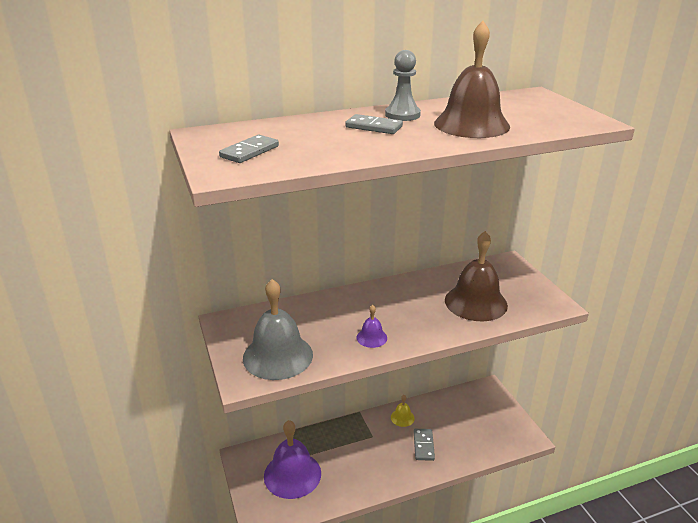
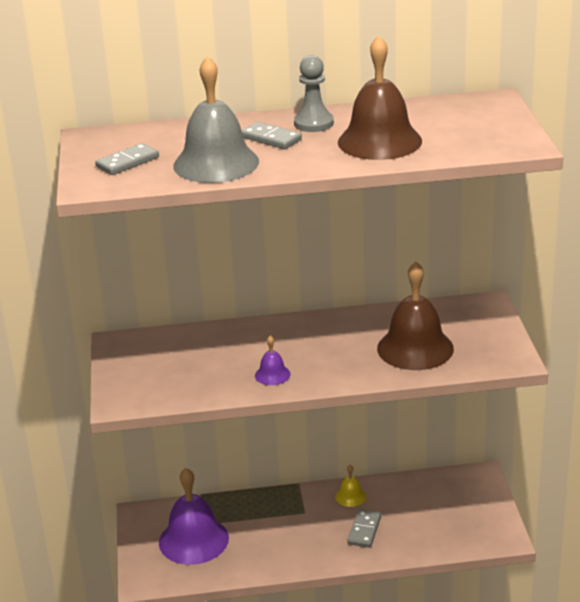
camera: 15 degrees right, 0 degrees up
grey bell [243,279,313,380] -> grey bell moved to [173,56,259,183]

